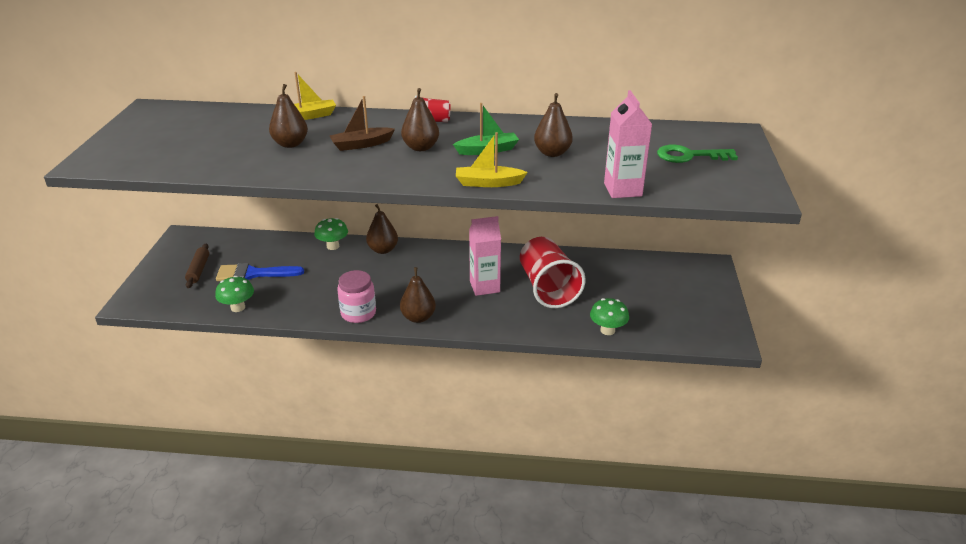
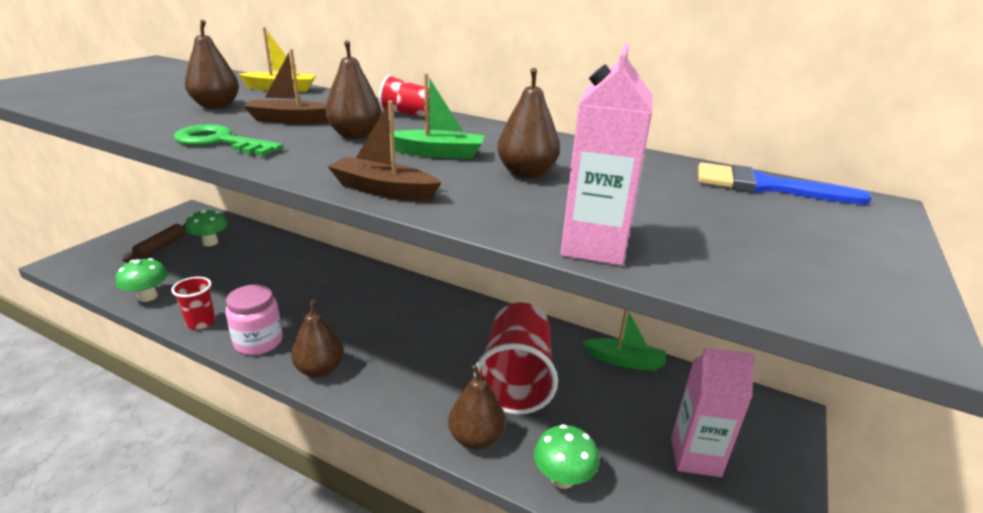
camera: 20 degrees right, 5 degrees down
blue brush [216,263,304,281] -> blue brush moved to [698,162,872,205]
green mushroom [314,218,348,250] -> green mushroom moved to [185,209,228,246]
brown pear [366,204,398,254] -> brown pear moved to [448,365,505,450]
yellow boat [456,132,528,187] -> brown boat [327,101,441,201]
pink carton [469,216,501,296] -> pink carton moved to [671,348,756,477]
green key [657,145,738,163] -> green key moved to [174,124,283,156]
none -> red cup [171,277,216,330]
none -> green boat [583,309,666,371]

